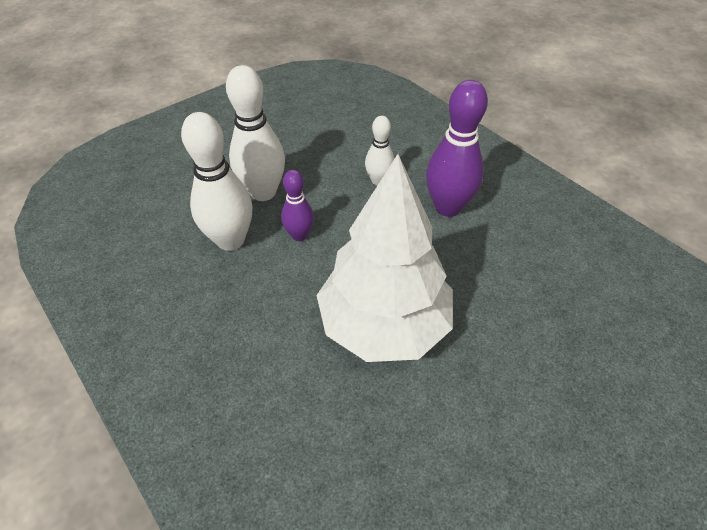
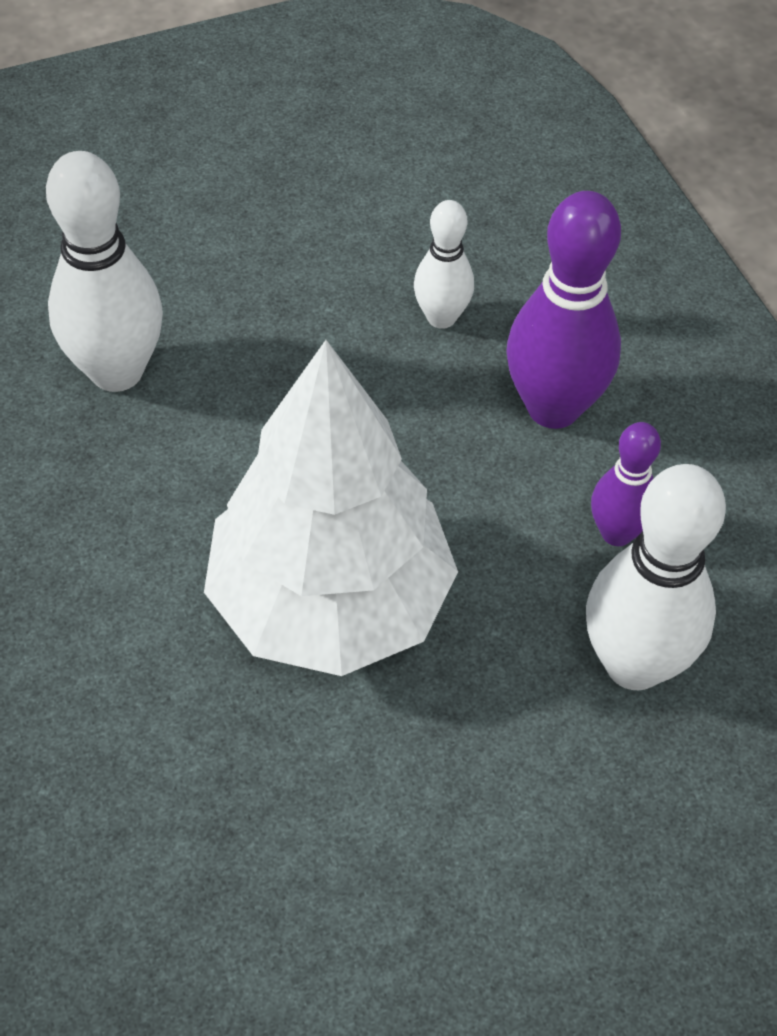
camera: 15 degrees right, 5 degrees up
white bowling pin [226,65,285,201] -> white bowling pin moved to [586,464,726,690]
purple bowling pin [281,170,314,241] -> purple bowling pin moved to [591,422,661,546]

